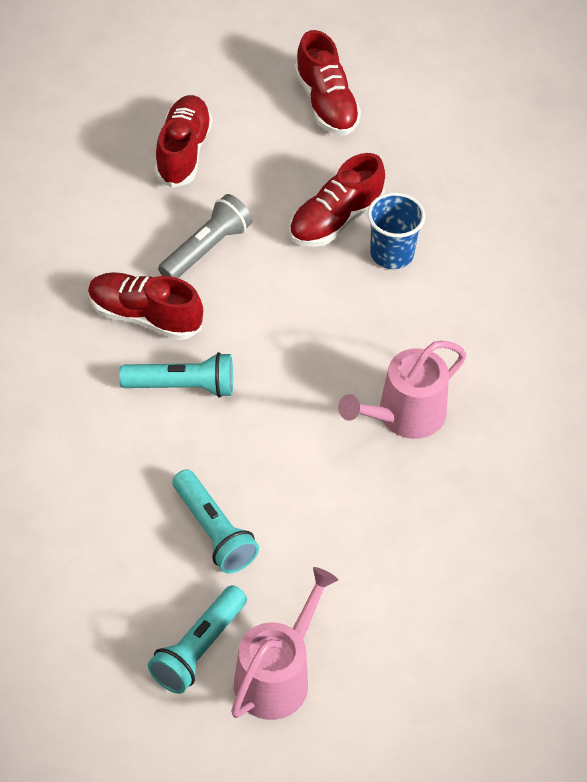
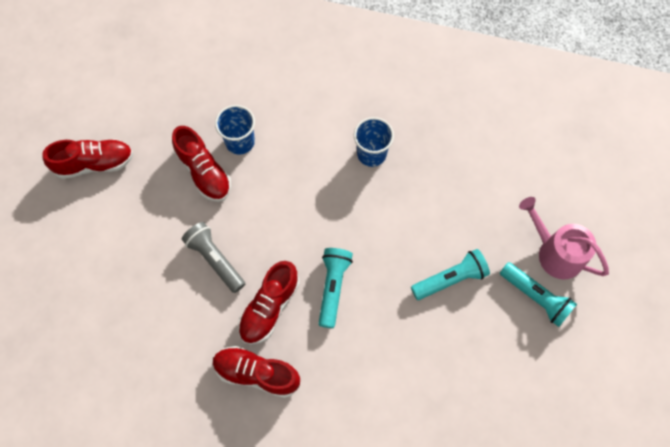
camera: 80 degrees left, 15 degrees up
red shoe [155,95,212,188] -> red shoe moved to [213,346,300,398]
pink watering can [338,341,466,439] -> blue cup [354,117,394,167]

